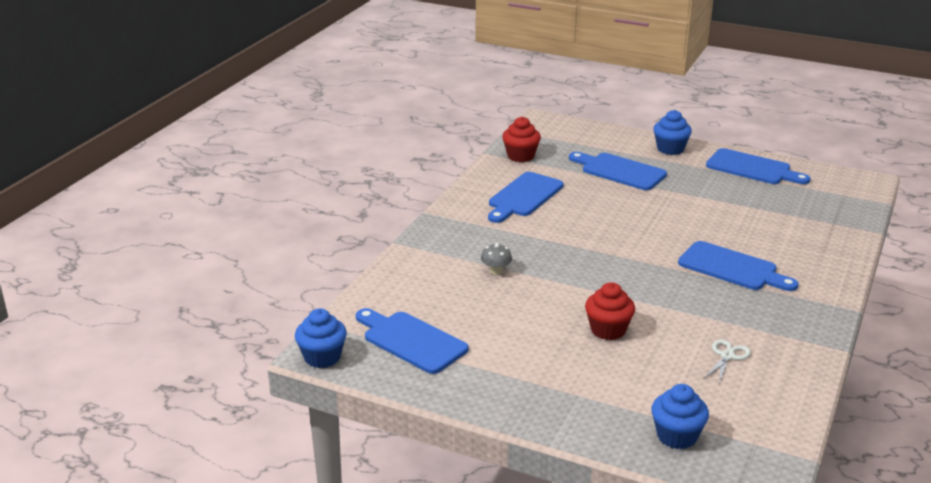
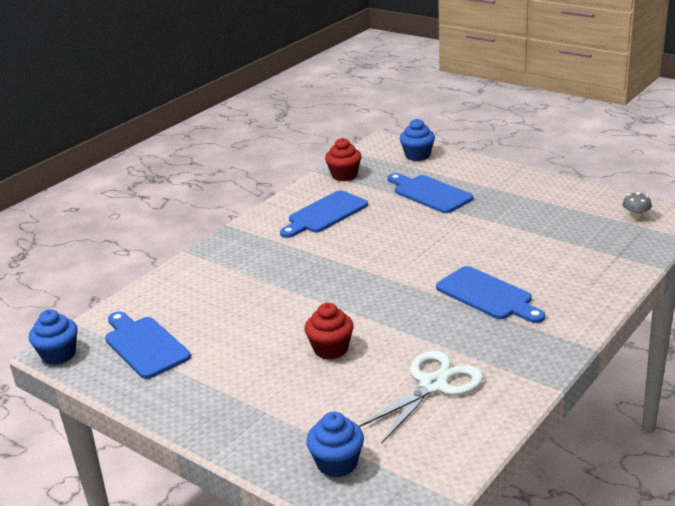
camera: 15 degrees right, 0 degrees up
grey mushroom [481,243,512,275] -> grey mushroom moved to [622,192,652,220]
blue cupcake [653,110,692,155] -> blue cupcake moved to [400,119,435,161]
white scissors [704,339,751,383] -> white scissors [359,351,484,444], size x1.97
blue cutting board [706,148,811,184] -> none

